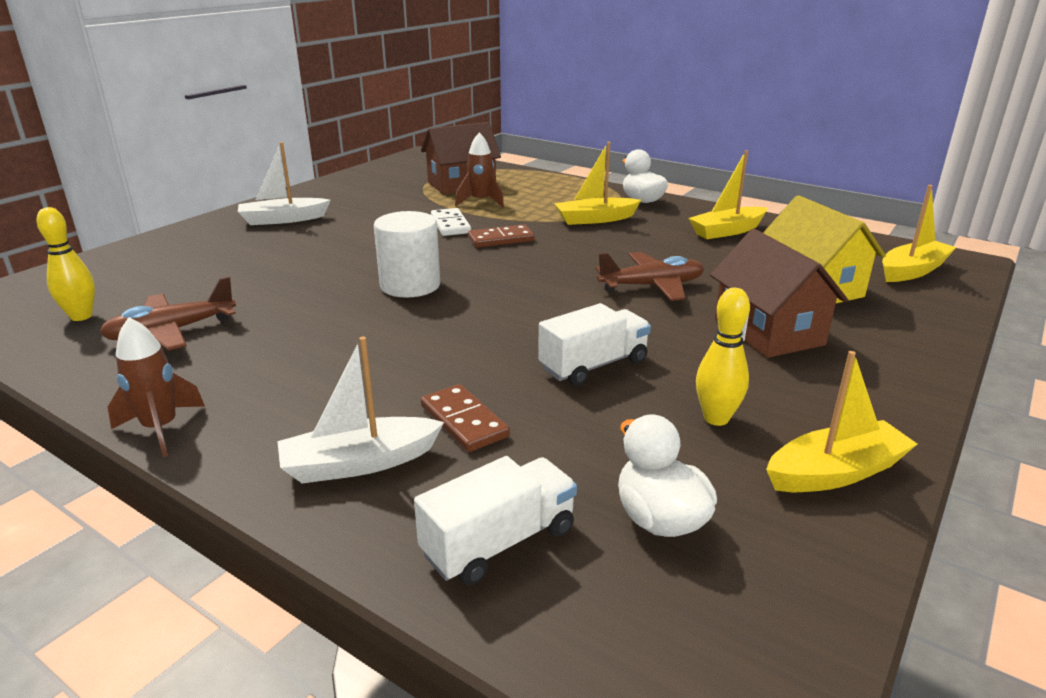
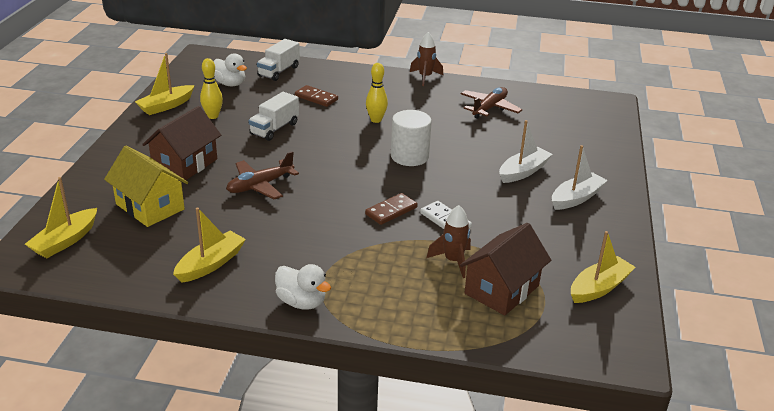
camera: 155 degrees right, 5 degrees up
yellow bowling pin [37,207,95,321] -> yellow bowling pin moved to [366,63,388,123]
white boat [277,336,444,483] -> white boat moved to [499,120,552,183]
yellow boat [554,142,641,225] -> yellow boat moved to [571,231,636,303]
brown house [710,229,848,358] -> brown house turned 75 degrees clockwise [142,106,221,180]

